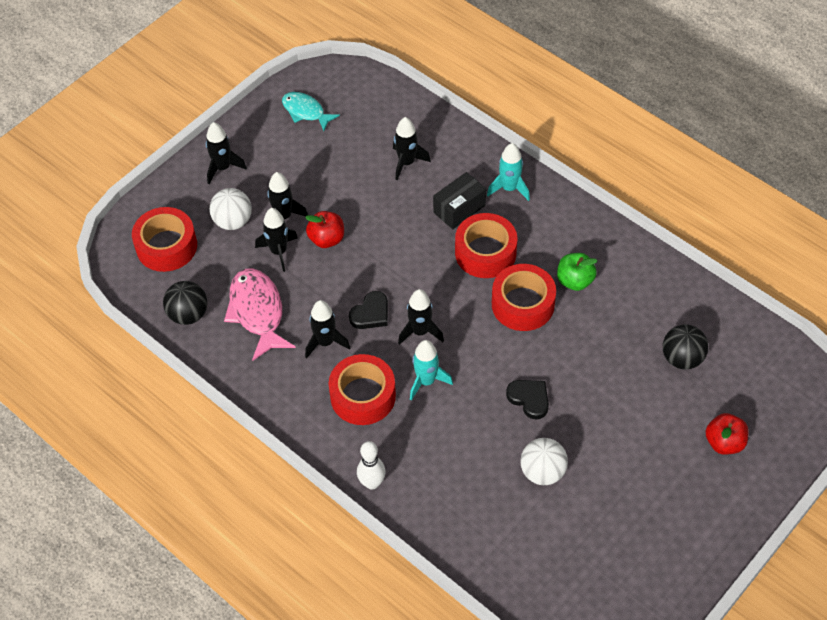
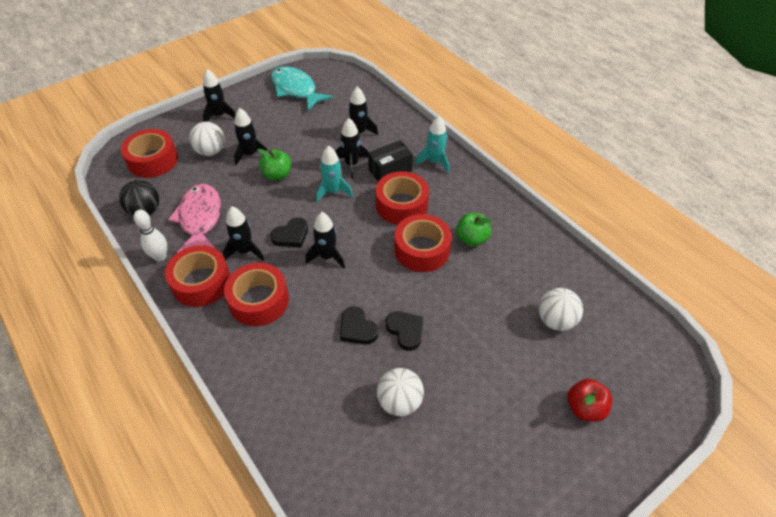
camera: 10 degrees right, 5 degrees down
black rocket [255,208,298,272] -> black rocket moved to [335,118,368,179]
turquoise fish [282,92,340,131] -> turquoise fish [271,66,333,111], size x1.57
red apple [305,211,344,248] -> green apple [257,149,291,181]
white bowling pin [357,441,386,490] -> white bowling pin moved to [134,210,167,262]
turquoise rocket [410,340,453,401] -> turquoise rocket moved to [316,145,353,202]
black ball [663,324,708,369] -> white ball [539,288,583,331]
none -> red tape [165,245,230,307]
none -> black heart [340,307,378,344]

